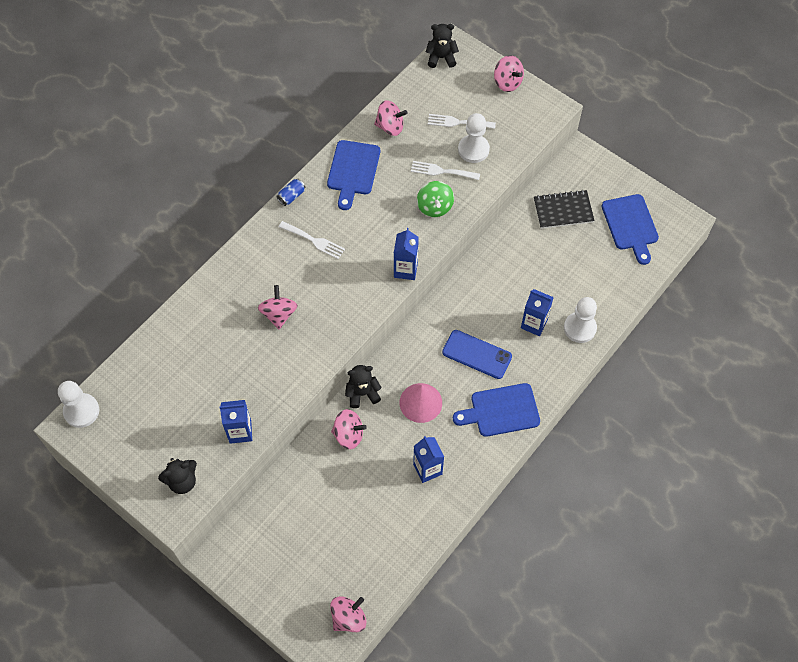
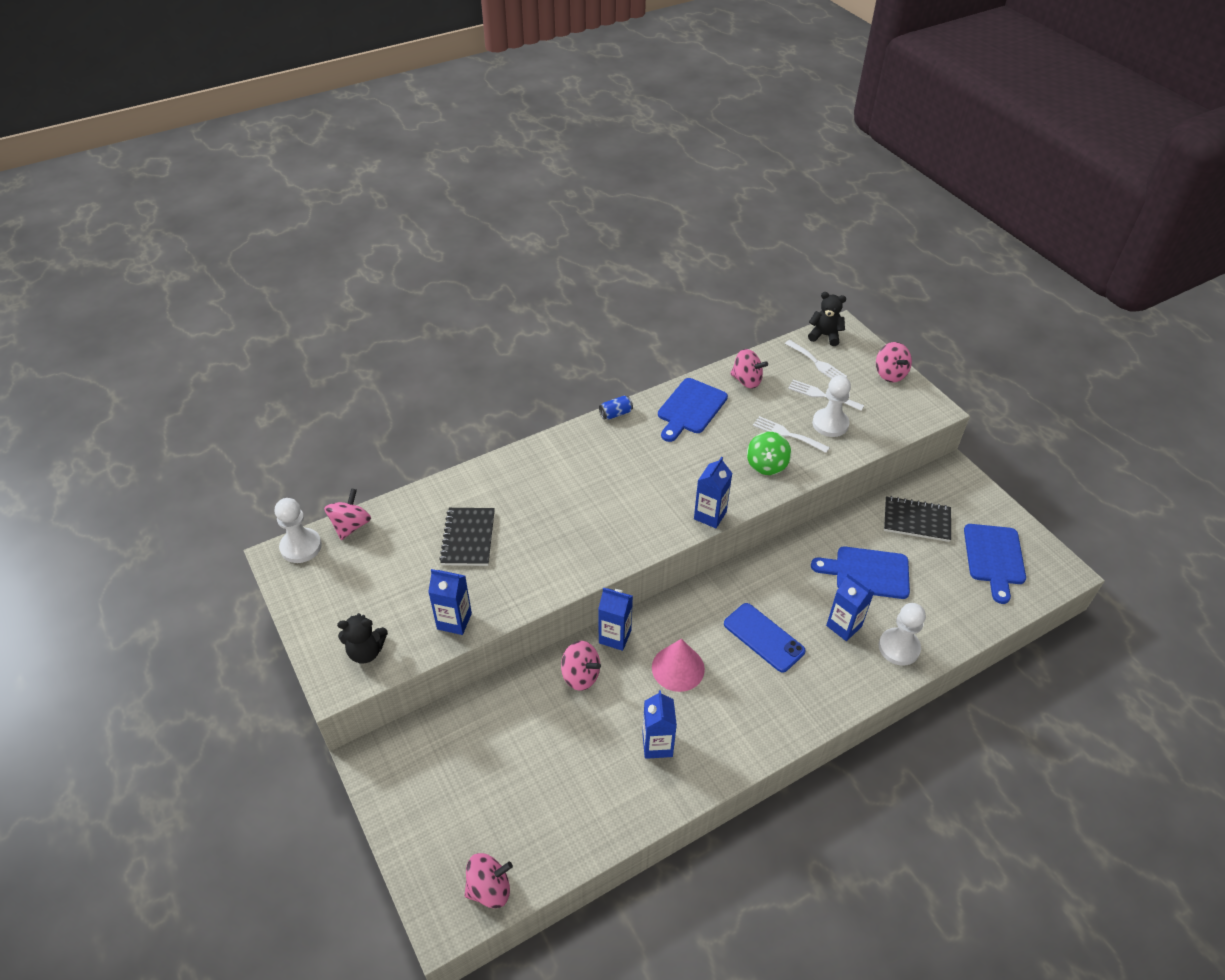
camera: 20 degrees right, 15 degrees down
pink spinning top [258,285,298,329] -> pink spinning top moved to [324,488,371,540]
white fork [279,221,345,259] -> white fork moved to [785,340,847,379]
black teddy bear [345,365,382,408] -> blue carton [598,588,633,651]
blue cutting board [453,383,540,437] -> blue cutting board moved to [811,546,910,599]
none -> black notebook [439,508,495,566]

